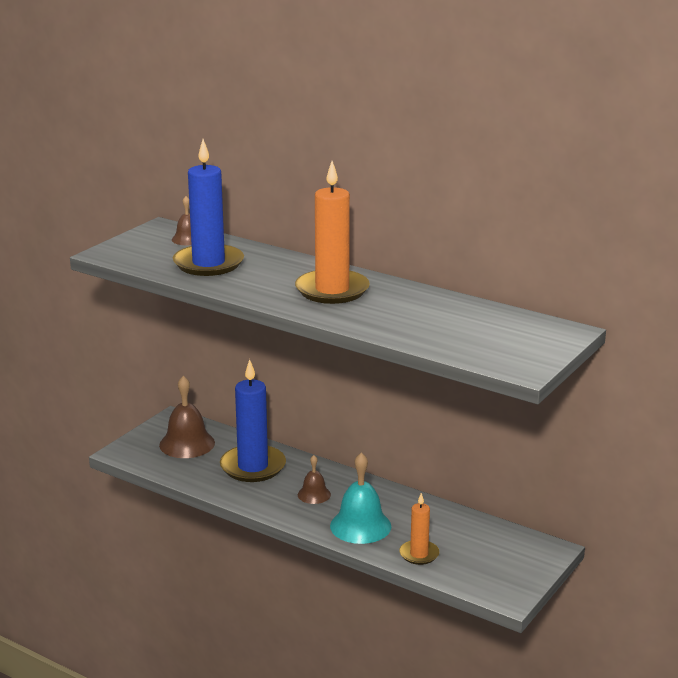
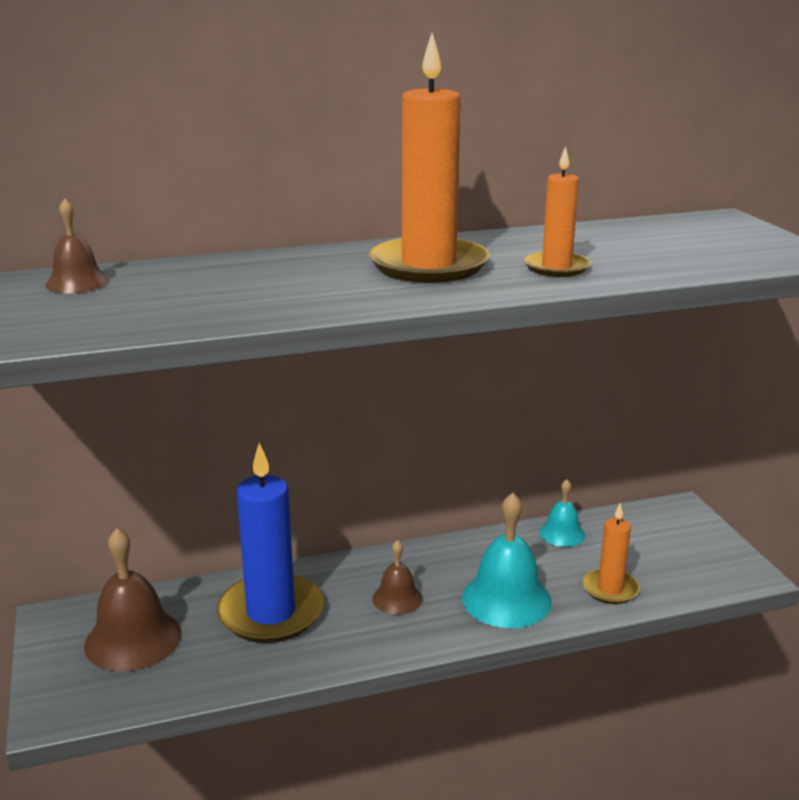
camera: 50 degrees left, 0 degrees up
blue candle [173,139,244,276] -> none
none -> orange candle [524,146,591,277]
none -> turquoise bell [539,479,585,547]

